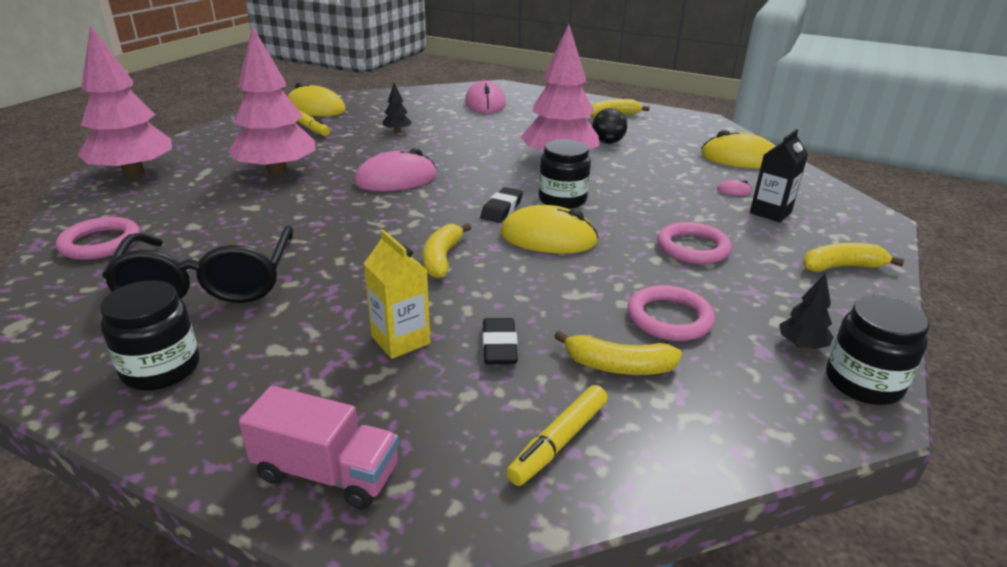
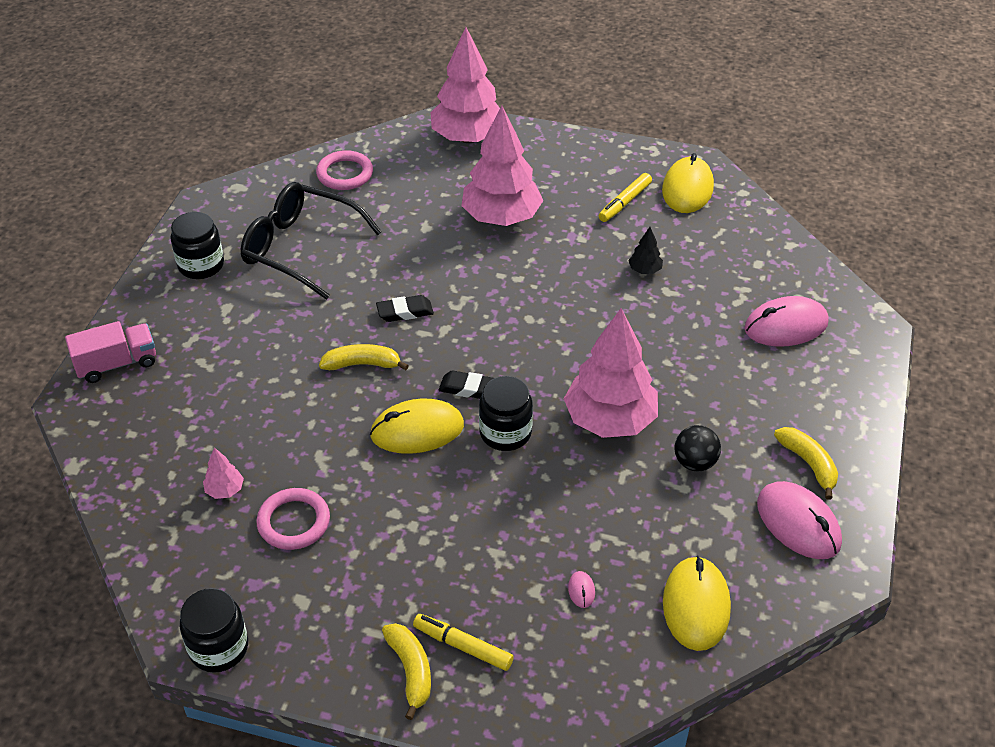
camera: 80 degrees right, 15 degrees up
black glasses [102,226,293,303] -> black glasses turned 45 degrees clockwise [241,182,382,300]
pink truck [239,386,399,510] -> pink truck turned 120 degrees counterclockwise [65,321,156,383]
pink mouse [354,148,437,191] -> pink mouse moved to [757,481,842,559]
yellow carton [364,230,430,359] -> none
black eraser [483,318,518,364] -> black eraser moved to [376,295,434,322]
yellow mouse [501,205,599,253] -> yellow mouse turned 75 degrees clockwise [370,399,464,454]
yellow marker [506,385,608,486] -> yellow marker moved to [413,614,514,671]
yellow banana [554,331,682,375] -> pink tree [203,448,244,499]
pink ring [657,222,732,264] -> none
black carton [750,129,808,223] -> none
black tree [779,273,833,349] -> none

